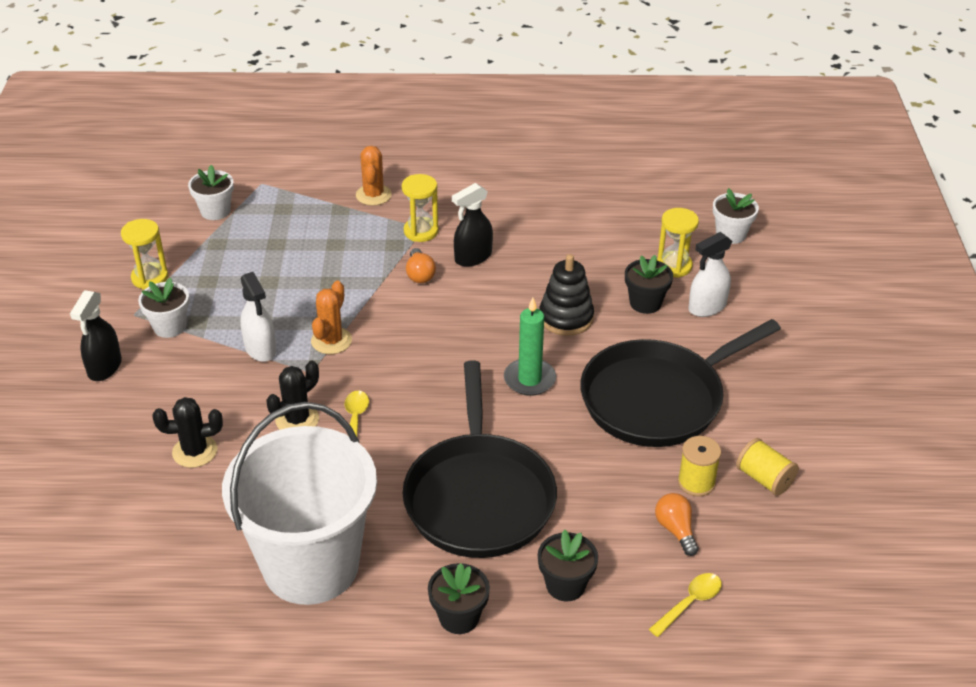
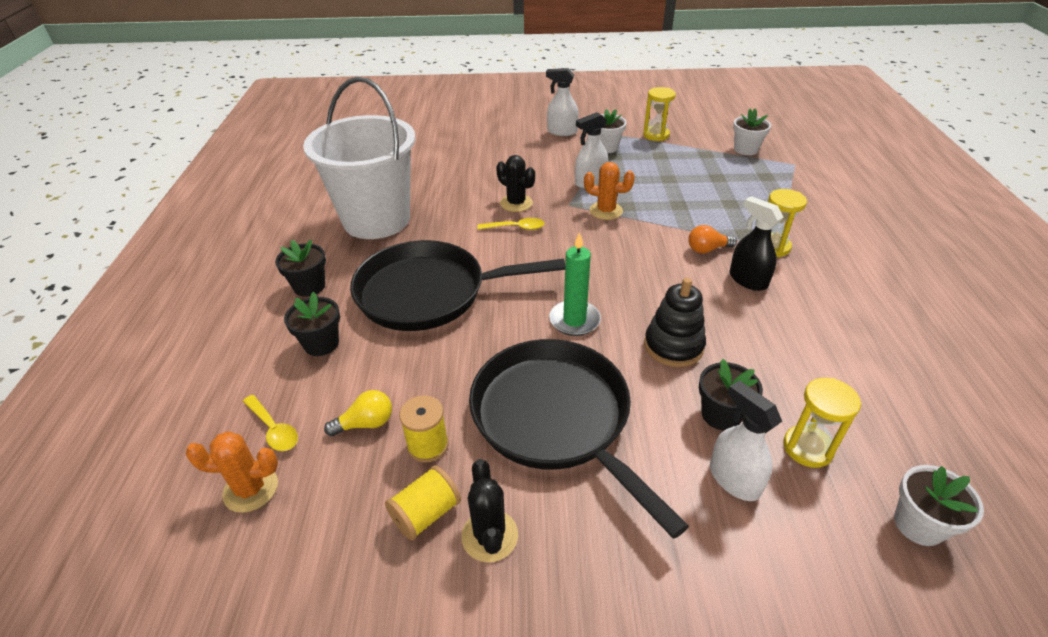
camera: 90 degrees right, 0 degrees up
black spray bottle [70,290,122,381] -> white spray bottle [546,68,579,136]
black cactus [153,397,223,468] -> black cactus moved to [462,459,518,563]
orange cactus [356,146,392,206] -> orange cactus moved to [185,431,278,513]
orange light bulb [655,493,699,556] -> yellow light bulb [324,390,392,436]

